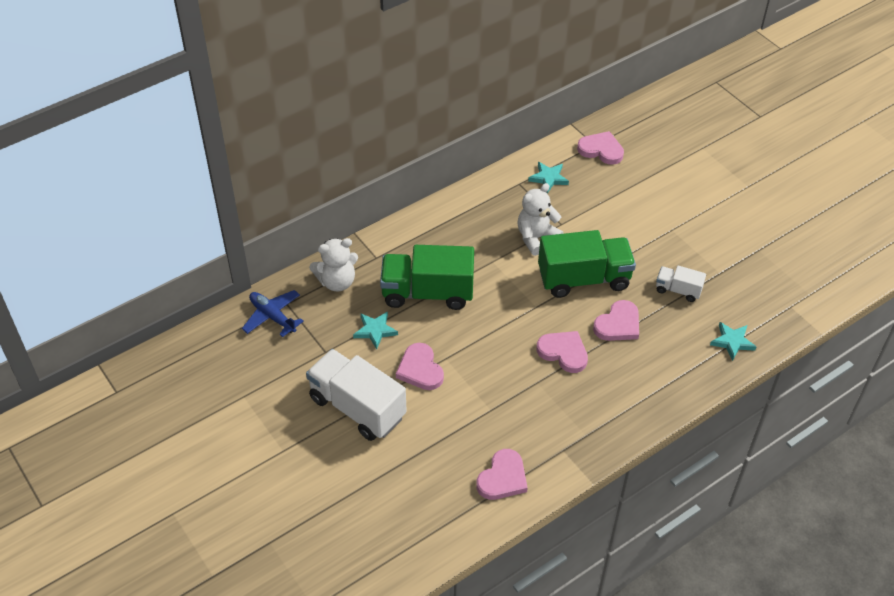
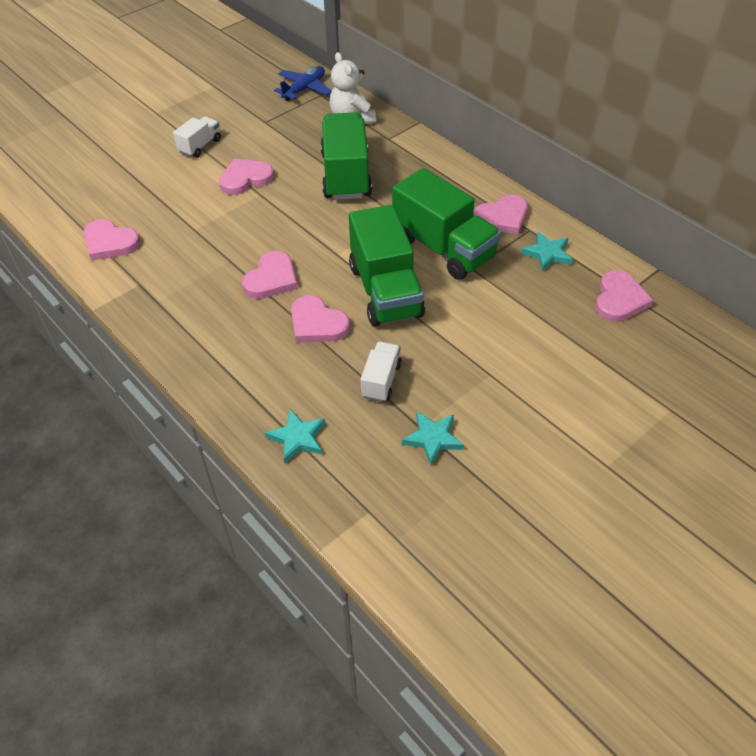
camera: 85 degrees right, 0 degrees up
white truck [306,349,407,441] -> white truck [173,116,221,158], size x0.50
turquoise star [353,311,398,349] -> turquoise star moved to [402,411,464,465]
white teddy bear [517,183,563,256] -> green truck [392,168,501,280]
none -> pink heart [473,194,528,234]

